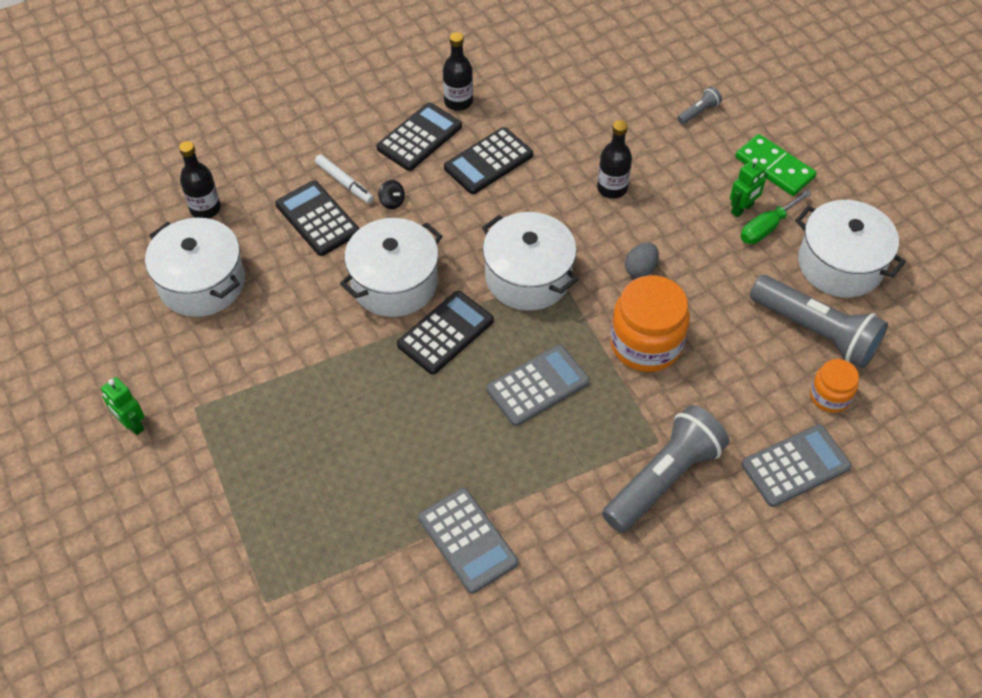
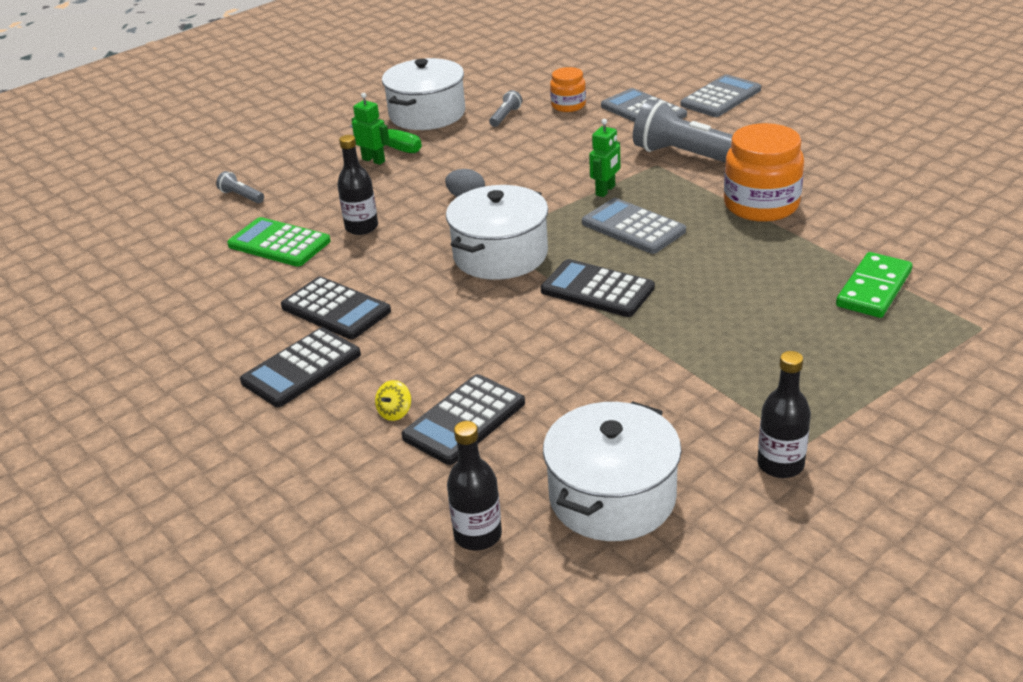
camera: 100 degrees left, 20 degrees down
green robot [101,377,145,435] -> green robot moved to [589,119,620,197]
white marker [315,154,374,204] -> yellow spinning top [375,380,411,421]
white pot [340,218,442,317] -> none
black calculator [376,103,462,171] -> black calculator turned 75 degrees counterclockwise [240,328,361,407]
black spinning top [378,180,405,209] -> none
grey calculator [418,488,518,594] -> grey calculator moved to [680,74,761,117]
black bottle [443,32,473,111] -> black bottle moved to [757,351,811,478]
orange jar [610,275,690,372] -> orange jar moved to [724,123,804,222]
green domino [735,134,817,196] -> green domino moved to [836,252,912,318]
grey flashlight [750,275,888,369] -> grey flashlight [489,90,522,127], size x0.42
none -> green calculator [227,217,331,267]

